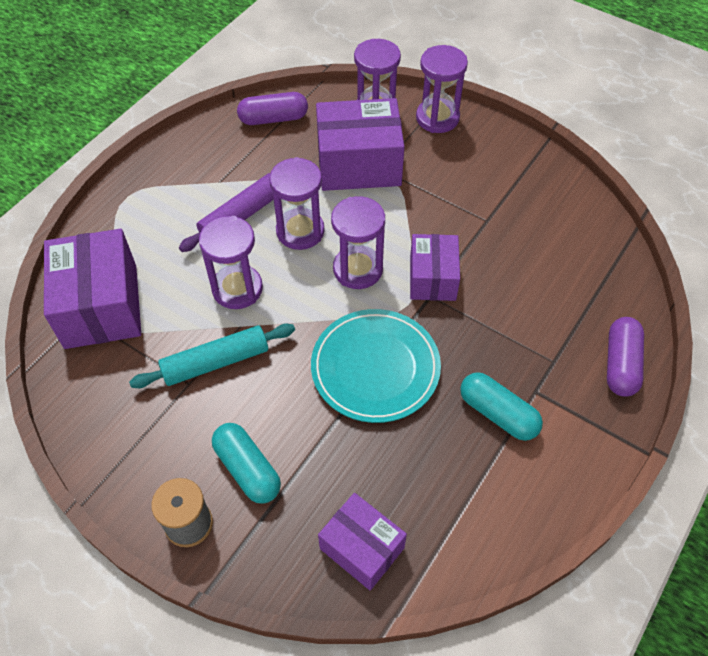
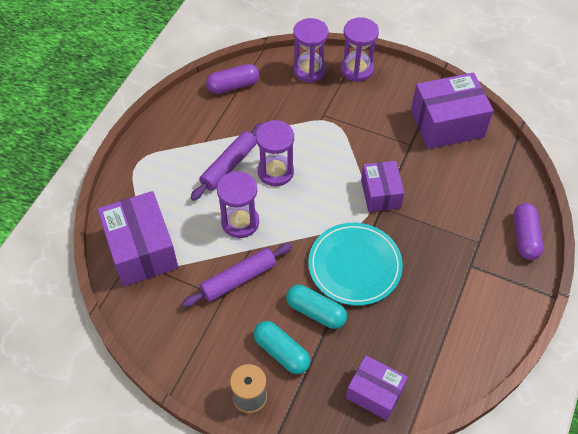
camera: 10 degrees left, 0 degrees up
turquoise rolling pin [129,323,295,388] -> purple rolling pin [182,243,292,307]
purple box [316,98,405,191] -> purple box moved to [411,73,494,149]
purple hourglass [331,196,385,289] -> none
turquoise capsule [460,372,543,441] -> turquoise capsule moved to [286,285,347,329]

